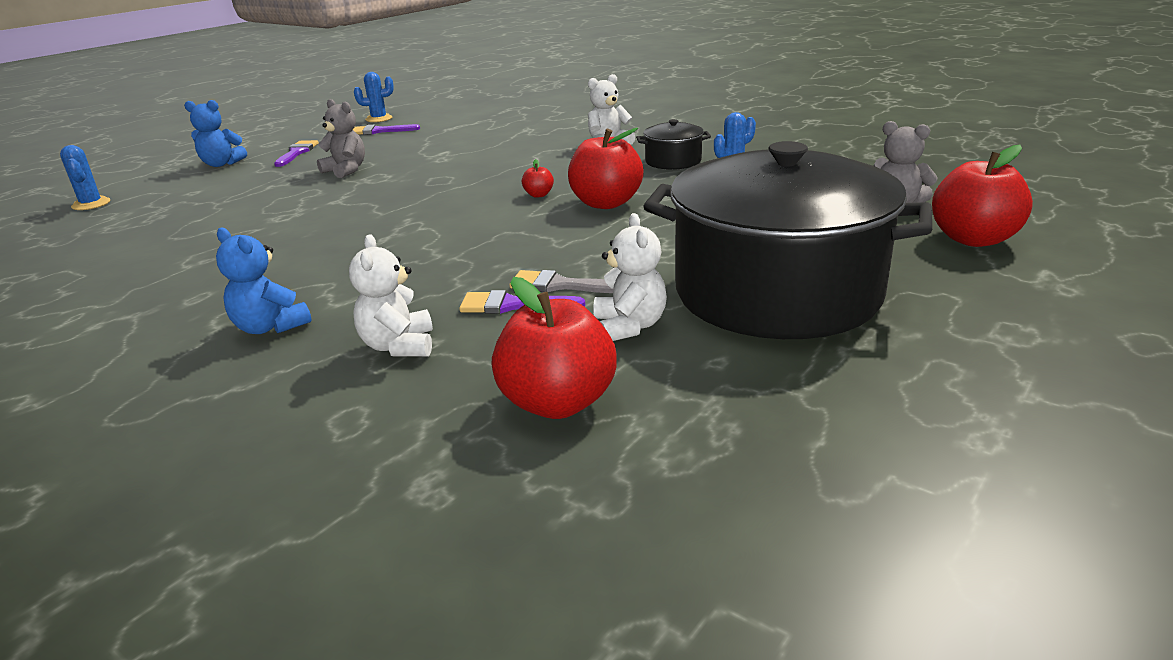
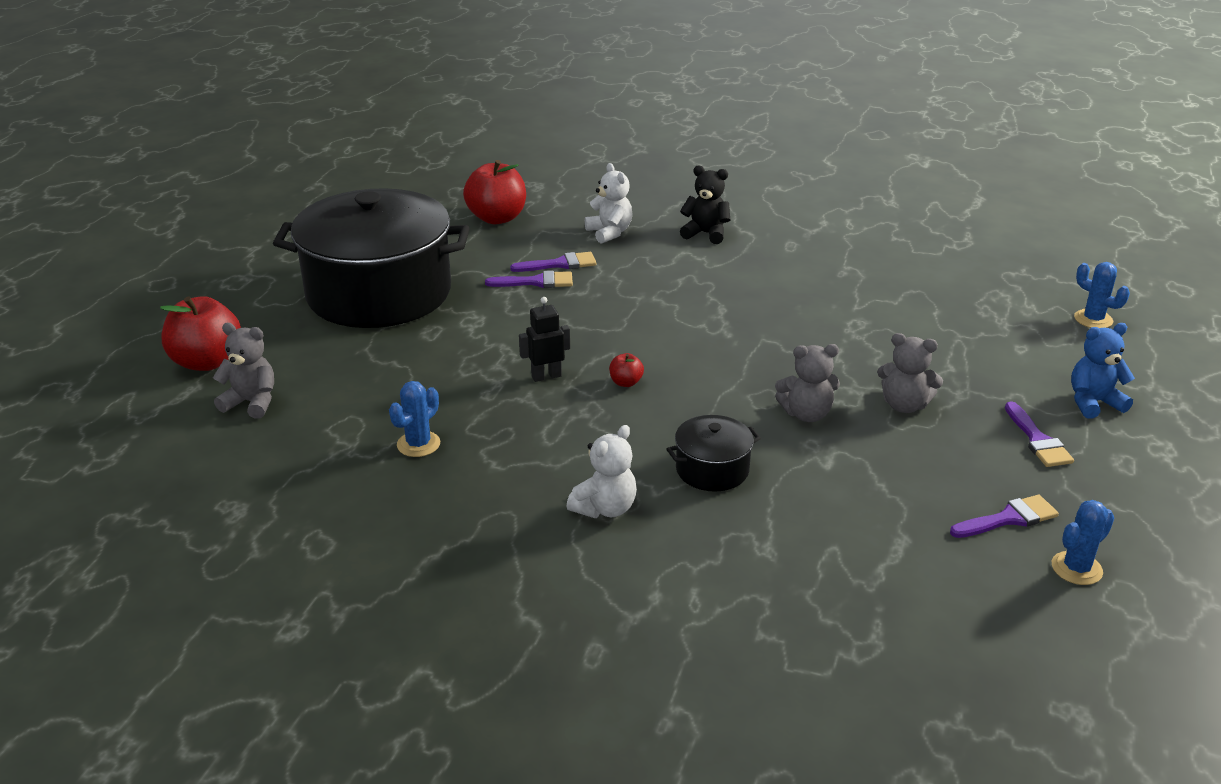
camera: 160 degrees right, 5 degrees up
blue teddy bear [216,227,312,334] -> black teddy bear [680,165,730,244]
grey brush [510,270,613,293] -> purple brush [485,271,573,288]
red apple [568,128,644,209] -> black robot [519,297,570,382]
white teddy bear [593,213,667,341] -> none
black pot [636,119,711,170] -> black pot moved to [667,415,761,491]
none -> grey teddy bear [775,344,840,422]

